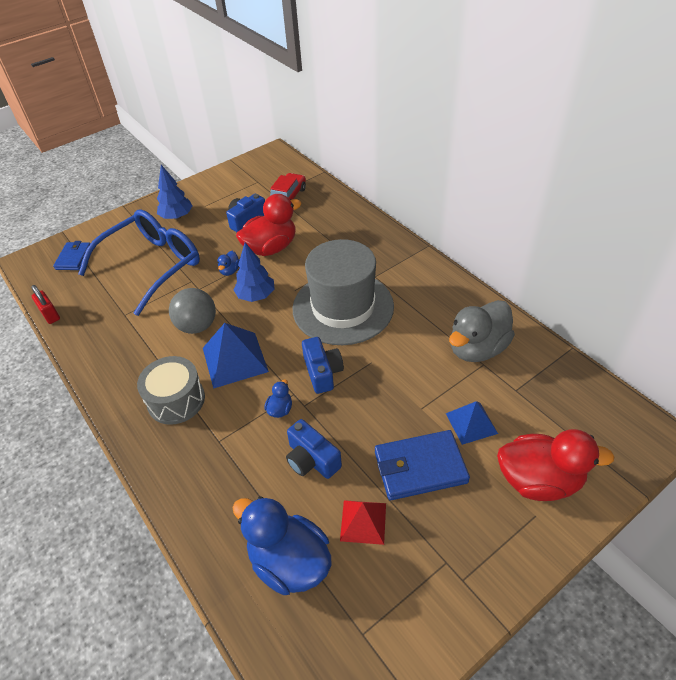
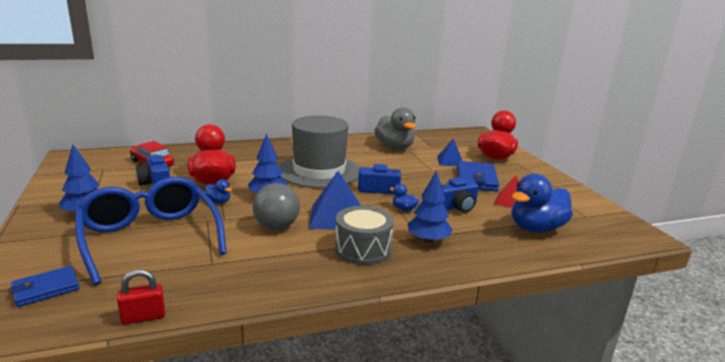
camera: 75 degrees left, 25 degrees down
blue wallet [53,241,91,270] -> blue wallet turned 60 degrees counterclockwise [10,266,80,307]
none -> blue tree [408,170,453,243]

